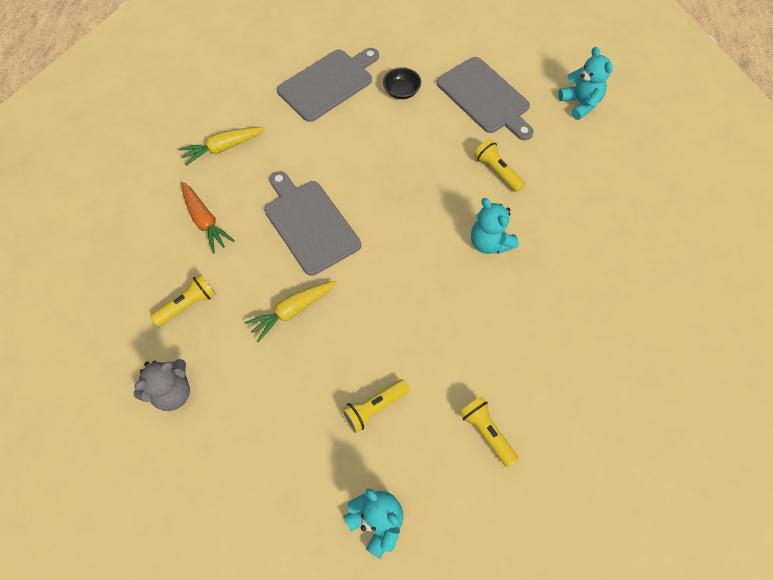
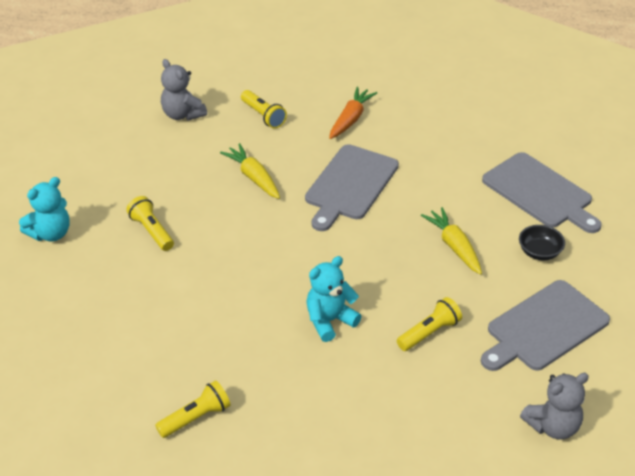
camera: 90 degrees right, 20 degrees down
yellow carrot [178,127,265,166] -> yellow carrot moved to [421,207,482,275]
orange carrot [182,182,235,254] -> orange carrot turned 150 degrees clockwise [329,87,377,139]
grey cutting board [264,171,361,276] -> grey cutting board turned 150 degrees clockwise [305,144,399,231]
yellow flashlight [459,396,519,467] -> yellow flashlight moved to [155,380,231,438]
turquoise teddy bear [558,47,613,120] -> grey teddy bear [520,373,589,439]

